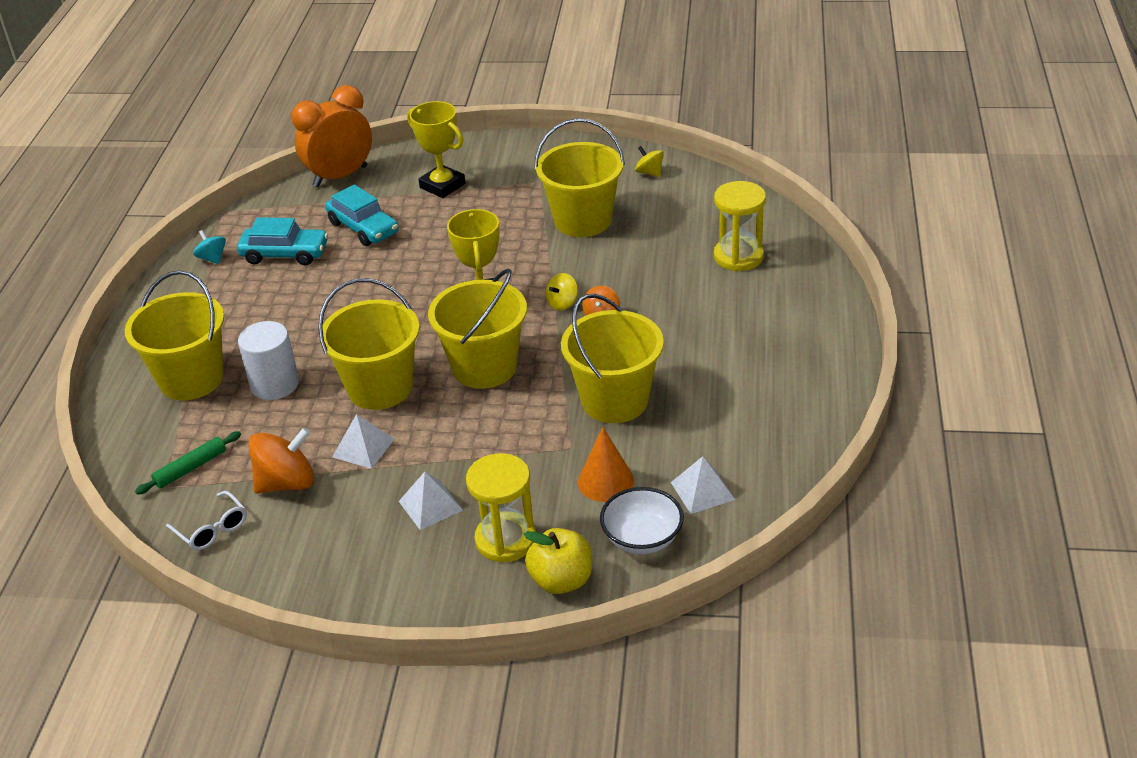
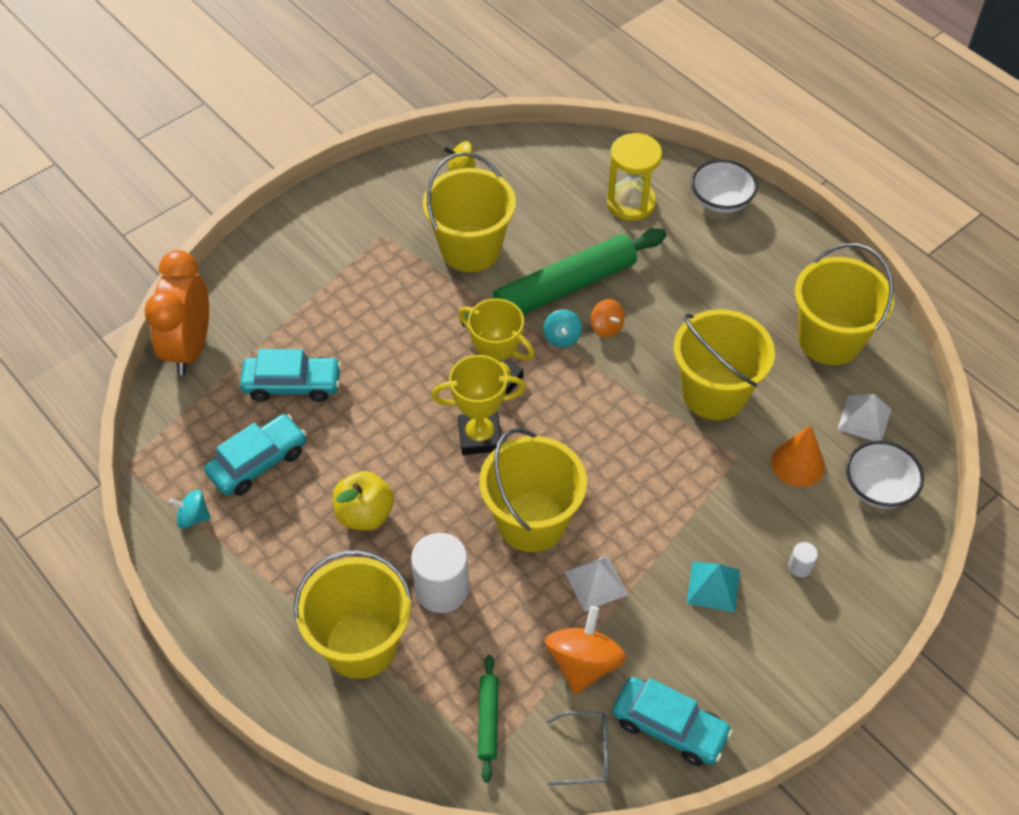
camera: 50 degrees left, 15 degrees up
white glasses [166,491,247,550] -> grey glasses [547,711,609,785]
white pyramid [399,472,463,530] -> turquoise pyramid [686,561,740,612]
yellow trophy [407,101,465,198] -> yellow trophy moved to [431,355,526,455]
yellow bucket [428,268,527,389] -> yellow bucket moved to [795,243,894,365]
yellow hourglass [466,453,536,563] -> white cylinder [788,542,818,577]
yellow apple [524,528,592,594] -> yellow apple moved to [333,471,394,531]
yellow spinning top [546,273,578,310] -> turquoise spinning top [543,309,582,347]
none -> green rolling pin [460,228,666,327]
none -> turquoise car [612,677,733,766]
none -> white bowl [691,160,758,213]

